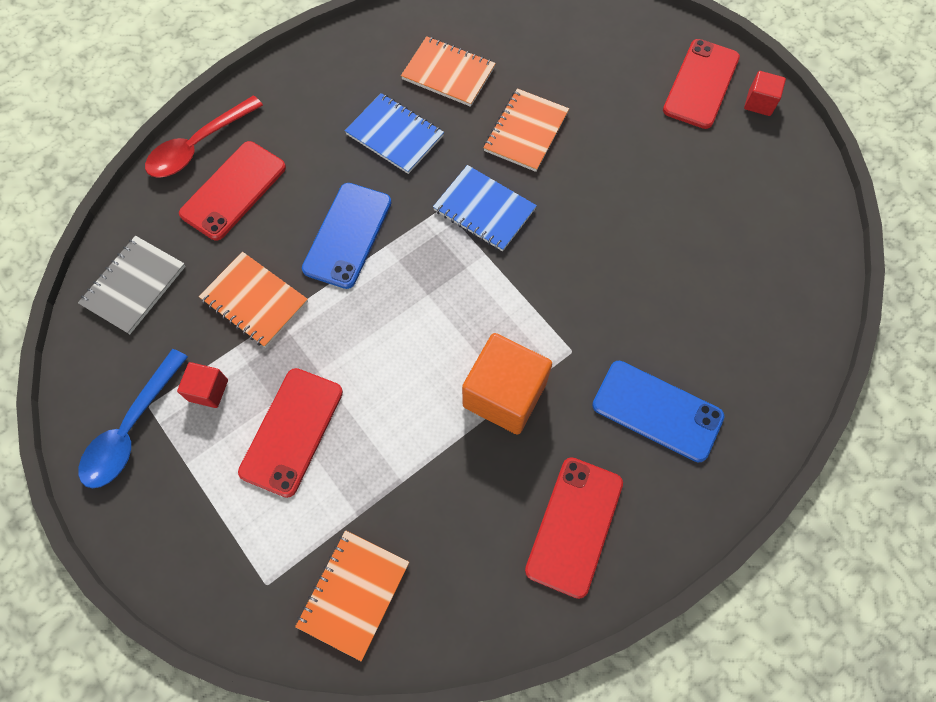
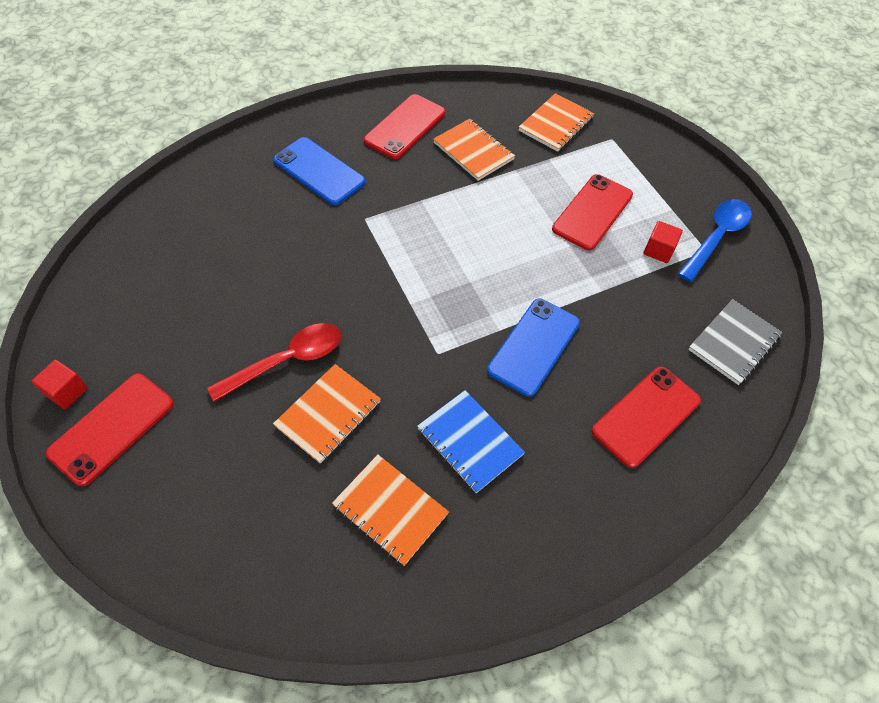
camera: 170 degrees left, 10 degrees down
red spoon [145,95,263,178] -> red spoon moved to [207,323,341,402]
orange notebook [199,252,308,348] -> orange notebook moved to [433,119,515,181]
blue notebook [433,165,537,251] -> none
orange cube [462,333,552,435] -> none

